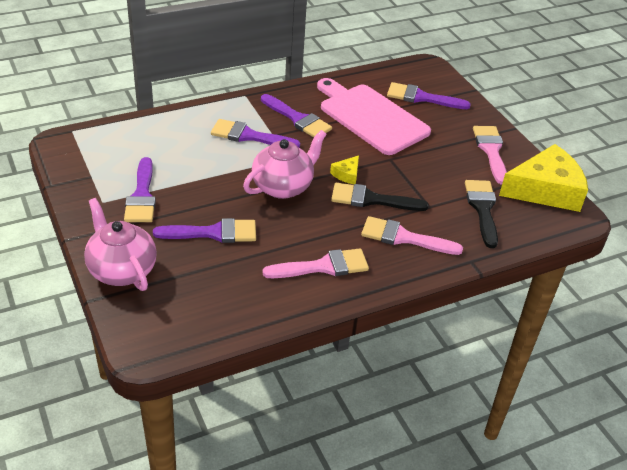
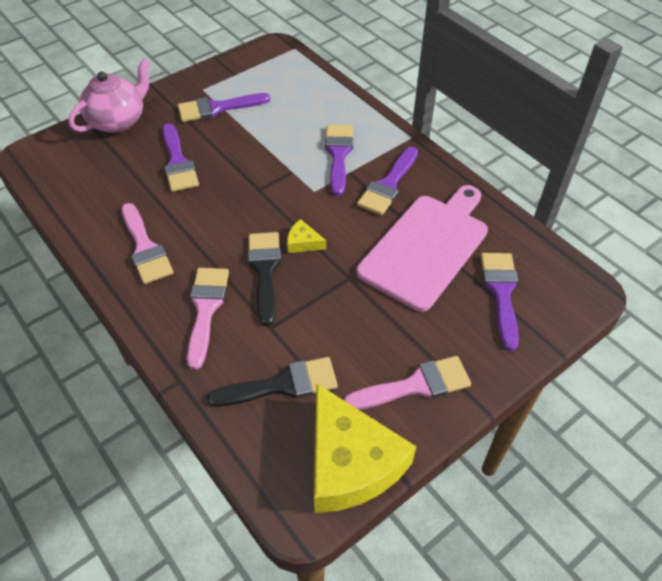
camera: 80 degrees right, 10 degrees up
pink teapot [243,130,327,199] -> none

